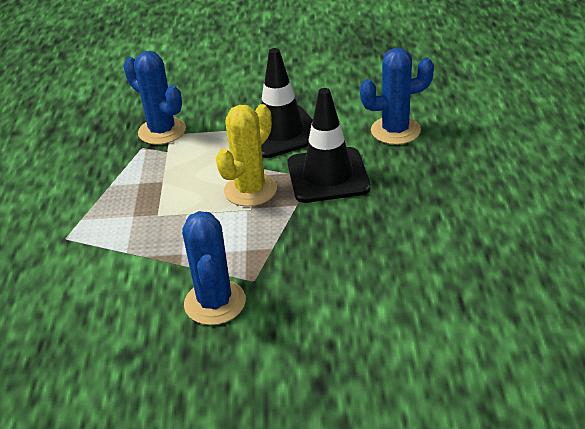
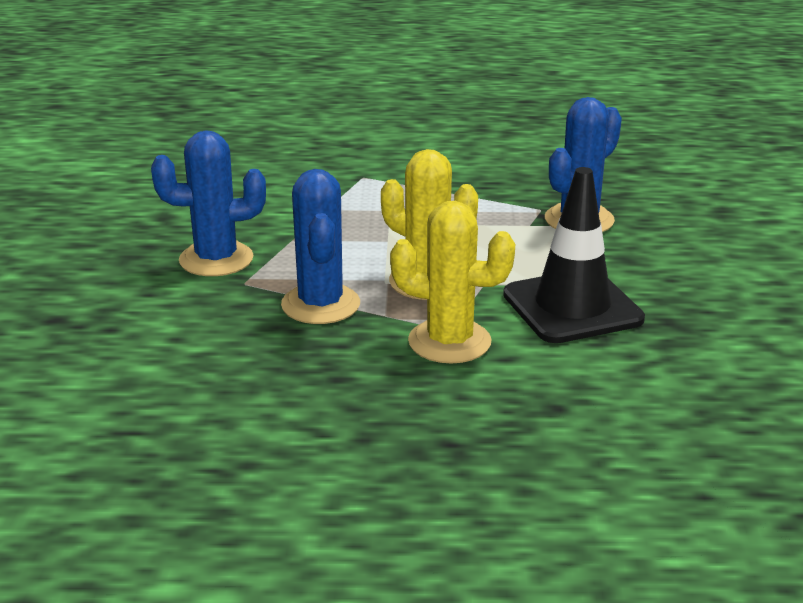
camera: 90 degrees right, 10 degrees down
black traffic cone [287,88,370,203] -> yellow cactus [390,201,515,363]
blue cactus [360,48,434,145] -> blue cactus moved to [281,169,360,324]

